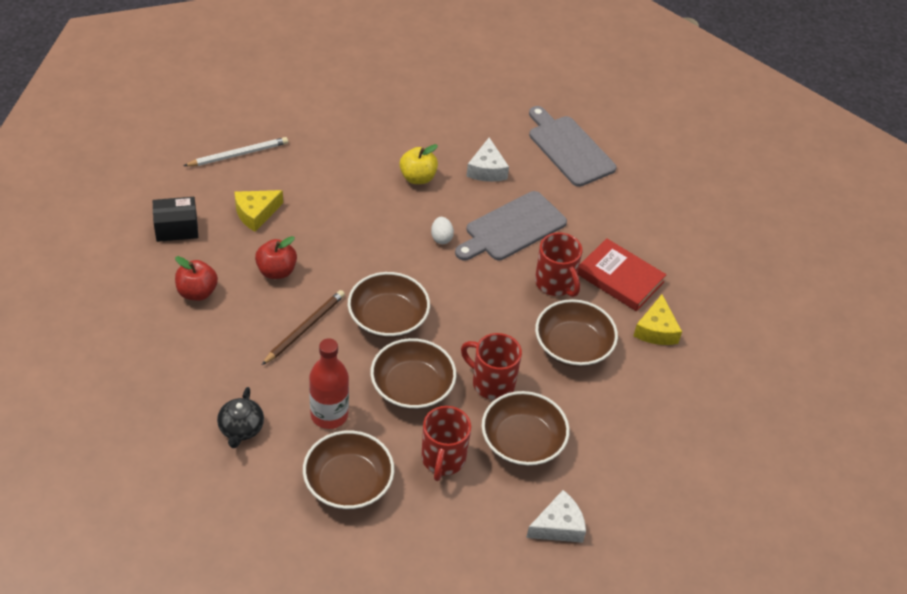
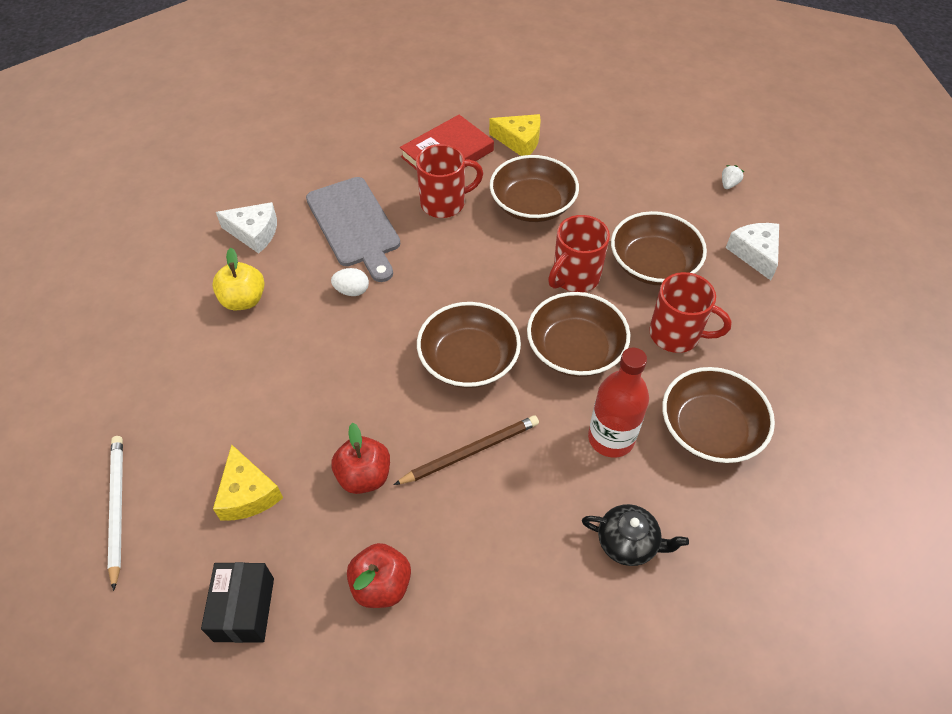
camera: 75 degrees left, 5 degrees up
brown pencil [262,290,345,365] -> brown pencil turned 105 degrees clockwise [394,415,539,485]
grey cutting board [529,106,616,187] -> none
none -> white strawberry [722,165,744,189]

